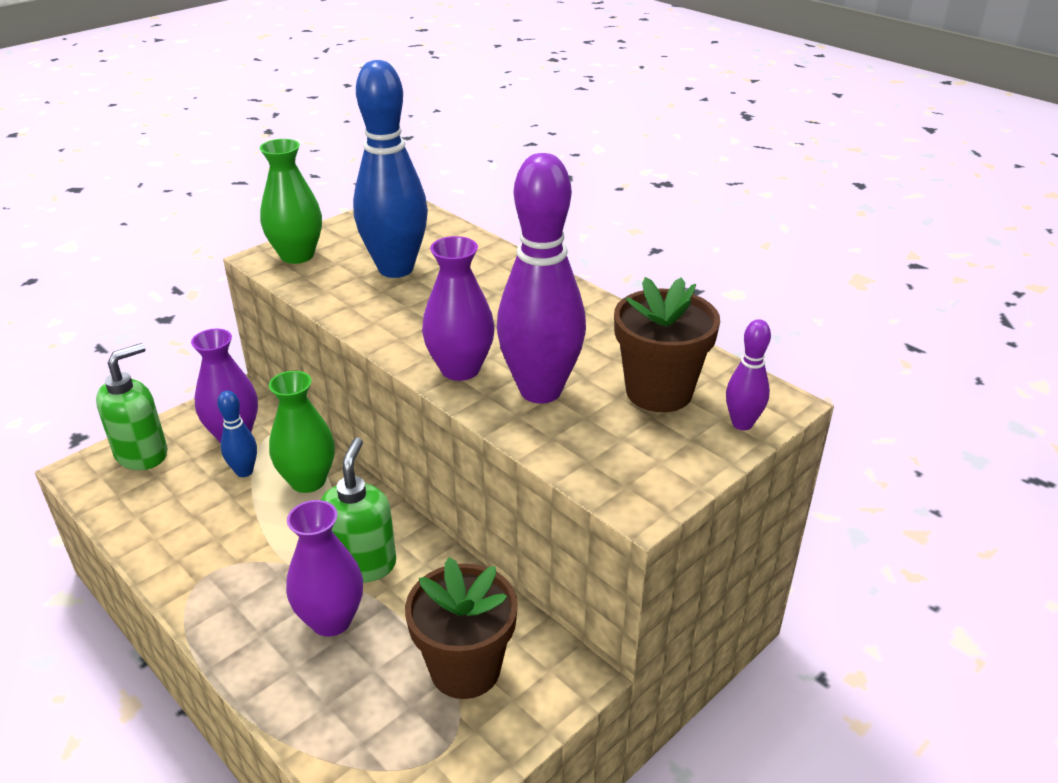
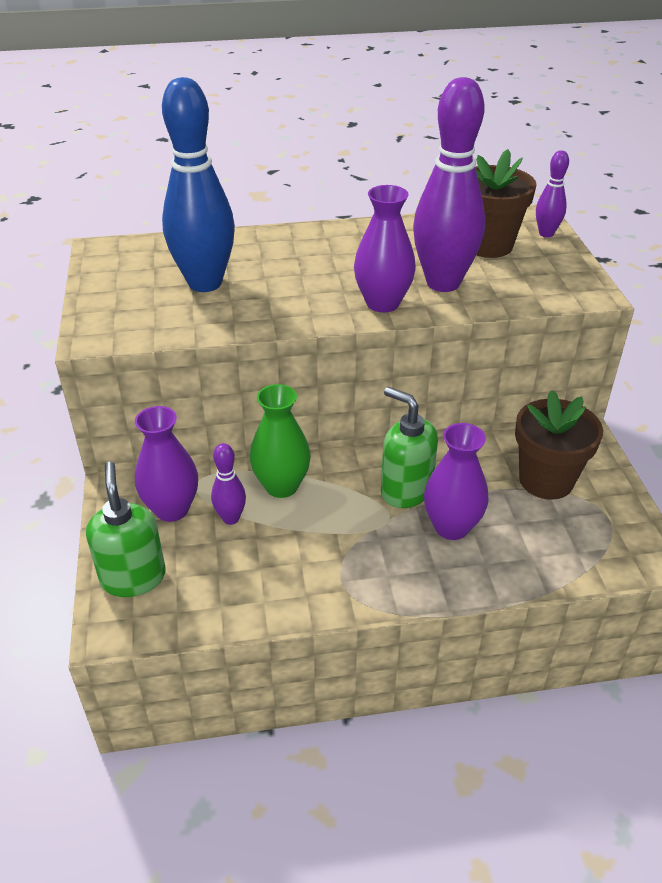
camera: 55 degrees left, 5 degrees up
blue bowling pin [217,390,257,477] -> purple bowling pin [211,443,246,525]
green vase [260,139,322,264] -> none

